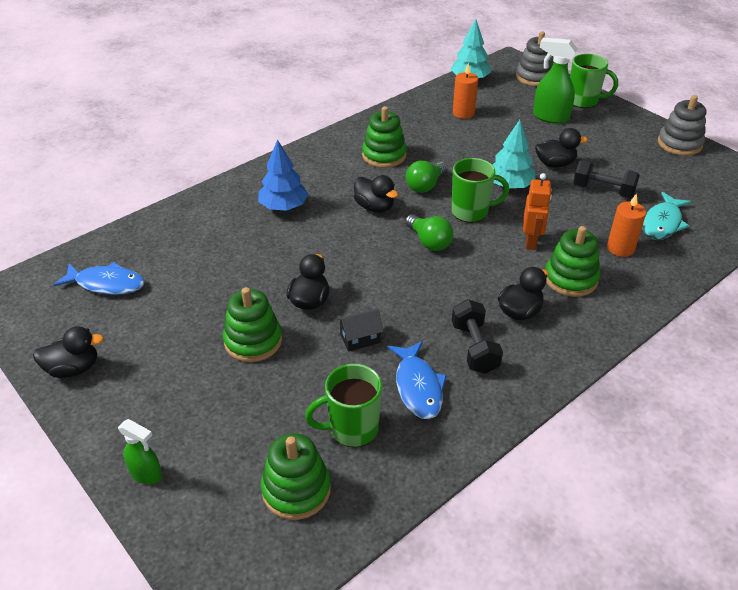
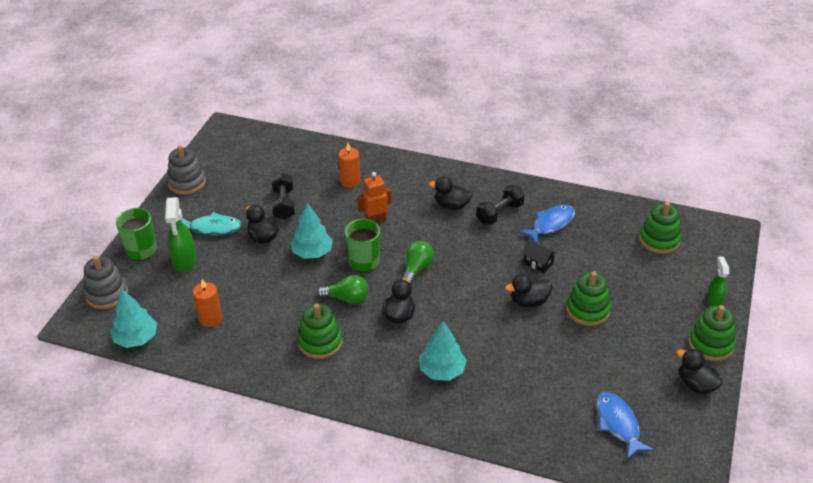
camera: 120 degrees left, 0 degrees up
blue tree [258,139,308,211] -> turquoise tree [419,321,467,381]
green mug [305,364,382,447] -> none
green stacking toy [545,226,600,297] -> green stacking toy moved to [688,305,736,361]
turquoise fish [642,192,691,240] -> turquoise fish moved to [180,212,242,235]

